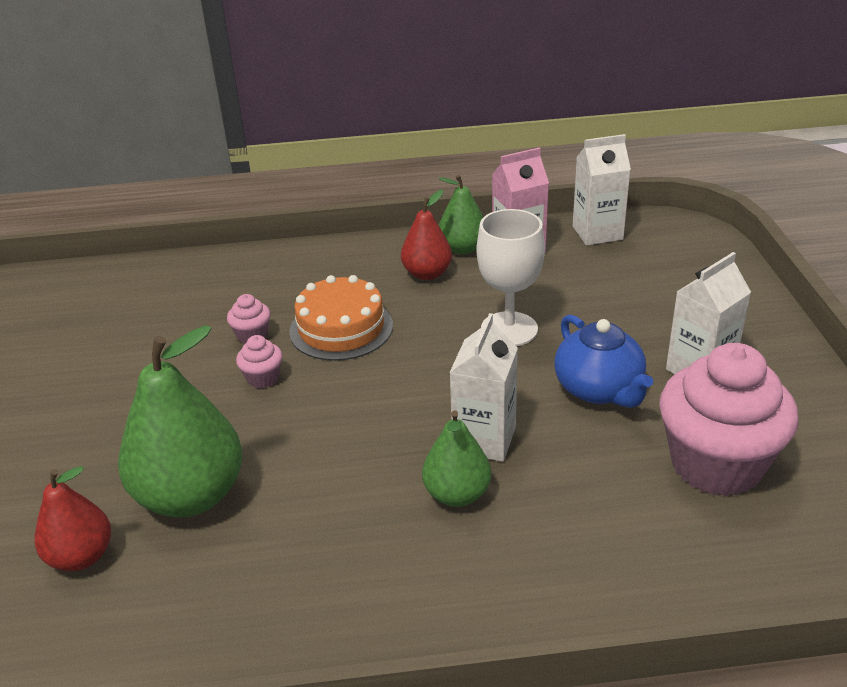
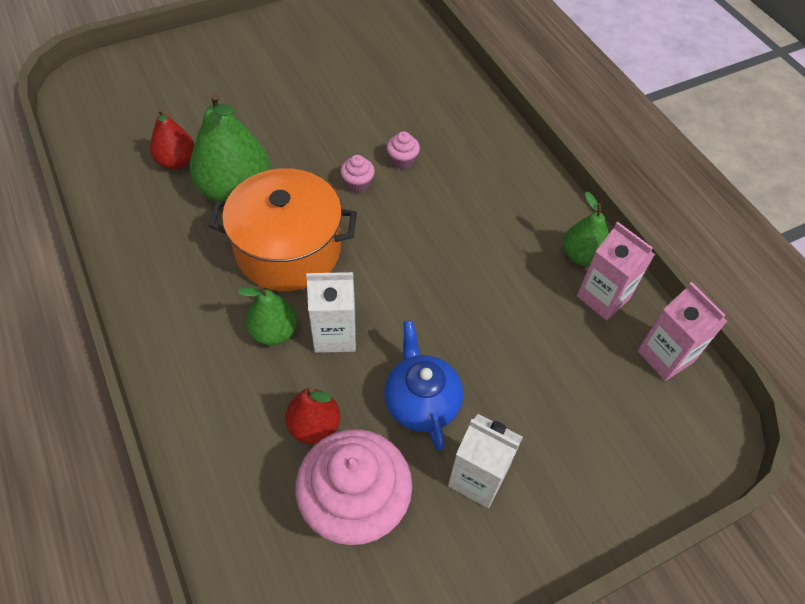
camera: 65 degrees right, 20 degrees up
orange cake [289,275,393,361] -> none
red pear [401,190,452,280] -> red pear moved to [285,387,340,444]
white goblet [477,209,545,346] -> none
blue teapot [554,315,653,408] -> blue teapot turned 120 degrees clockwise [384,321,463,451]
white carton [573,134,631,245] -> pink carton [637,282,727,381]
none -> orange pot [209,168,357,291]

